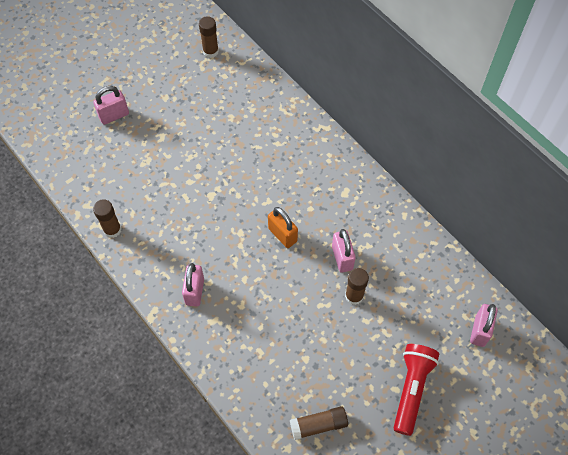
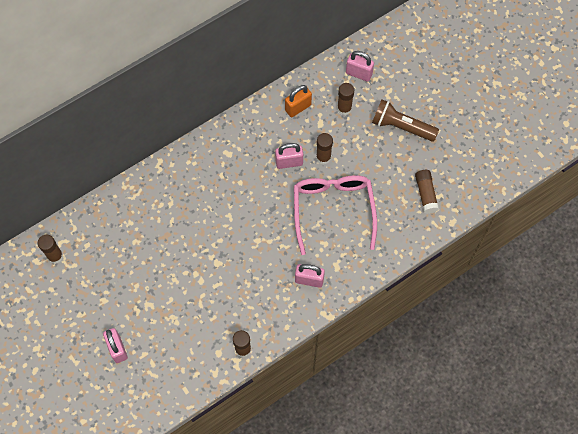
camera: 85 degrees left, 5 degrees up
orange padlock [268,207,298,248] -> orange padlock moved to [285,85,312,117]
red flashlight [394,344,439,436] -> brown flashlight [372,99,439,142]
none -> pink glasses [294,175,377,255]
none -> brown glue stick [337,83,354,115]

